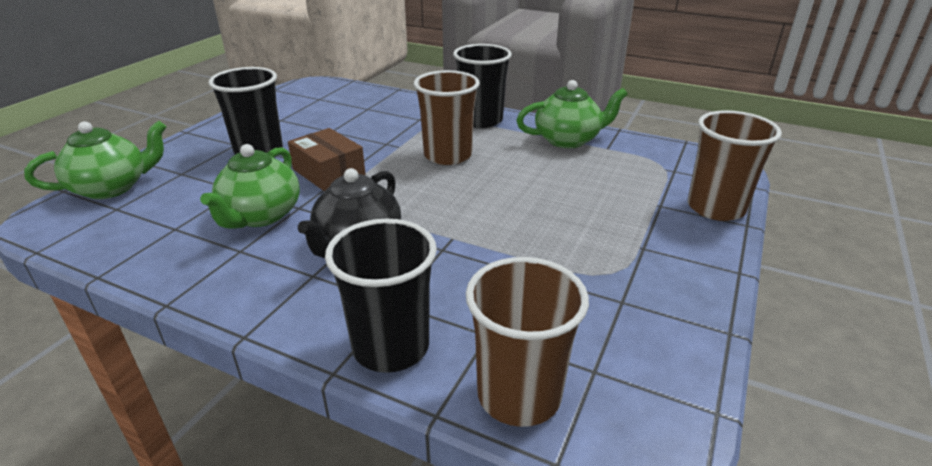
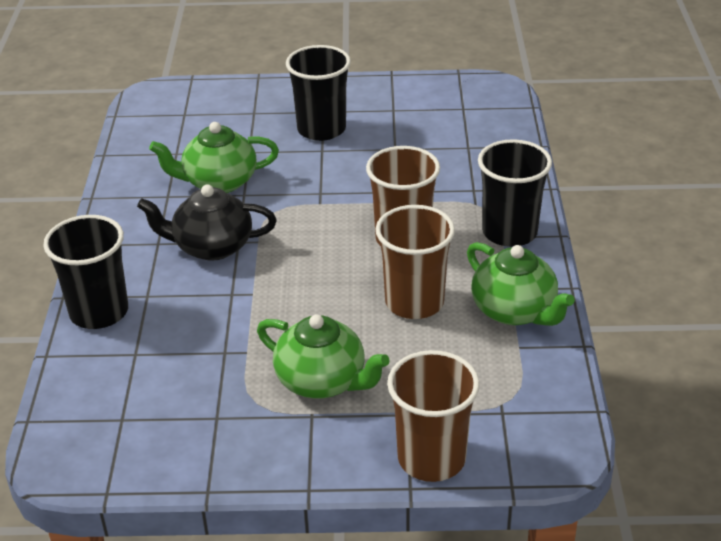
camera: 65 degrees right, 5 degrees up
green teapot [24,121,166,199] -> green teapot moved to [257,314,389,399]
brown box [288,128,365,191] -> none
brown cup [466,257,589,427] -> brown cup moved to [376,205,455,319]

